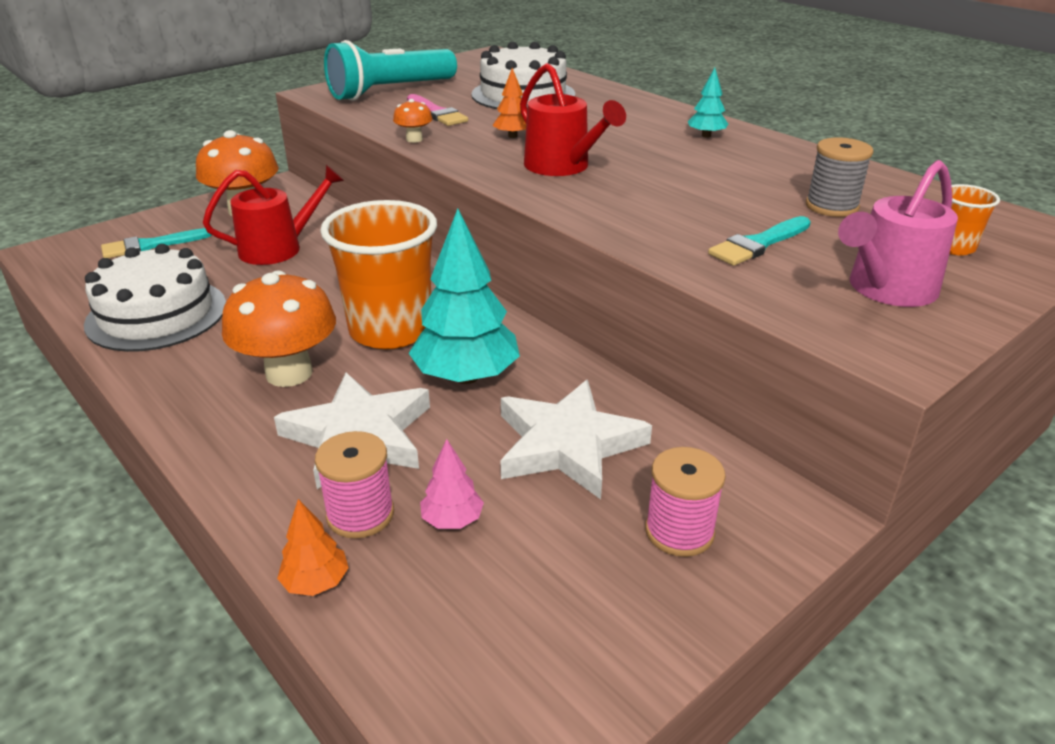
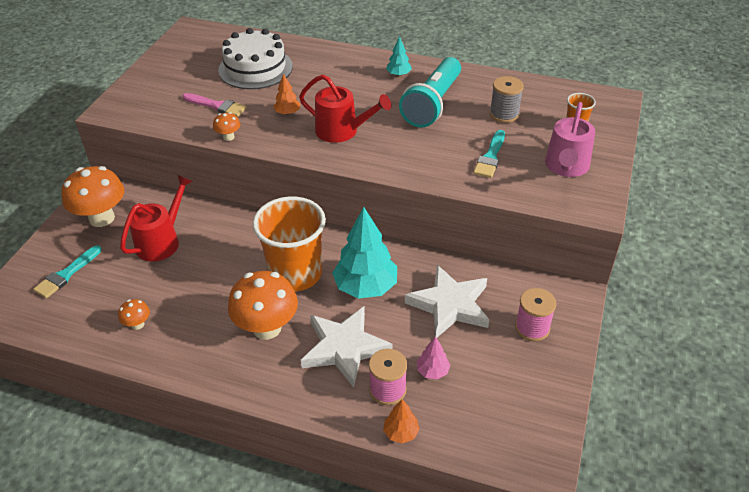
camera: 30 degrees left, 10 degrees up
white cake [84,244,226,352] -> orange mushroom [118,299,150,330]
turquoise flashlight [324,40,457,101] -> turquoise flashlight moved to [399,57,461,127]

